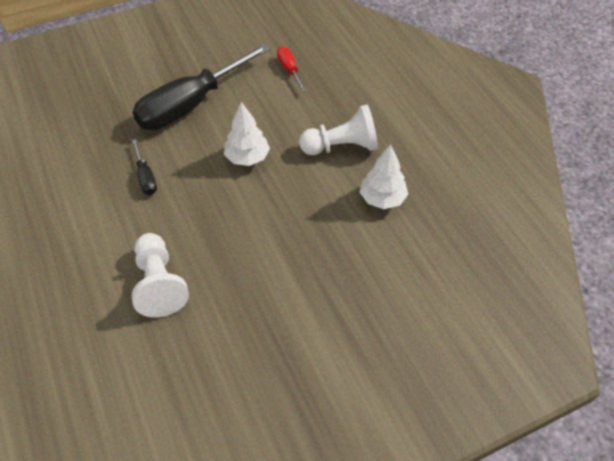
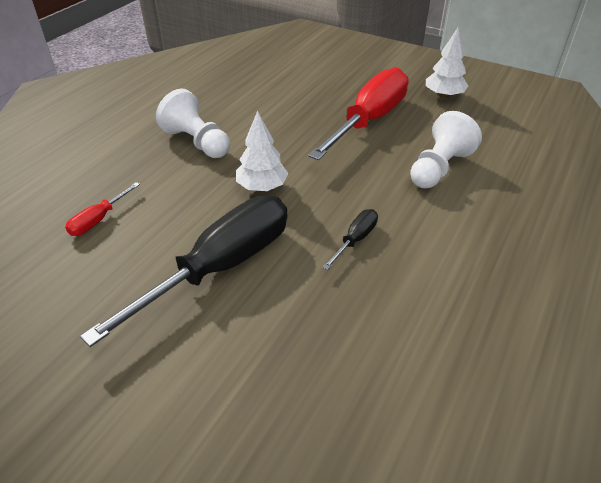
camera: 125 degrees left, 10 degrees down
black screwdriver [132,43,271,130] -> black screwdriver turned 60 degrees counterclockwise [80,196,287,347]
white tree [359,144,408,209] -> white tree moved to [426,27,468,98]
none -> red screwdriver [308,67,409,160]

